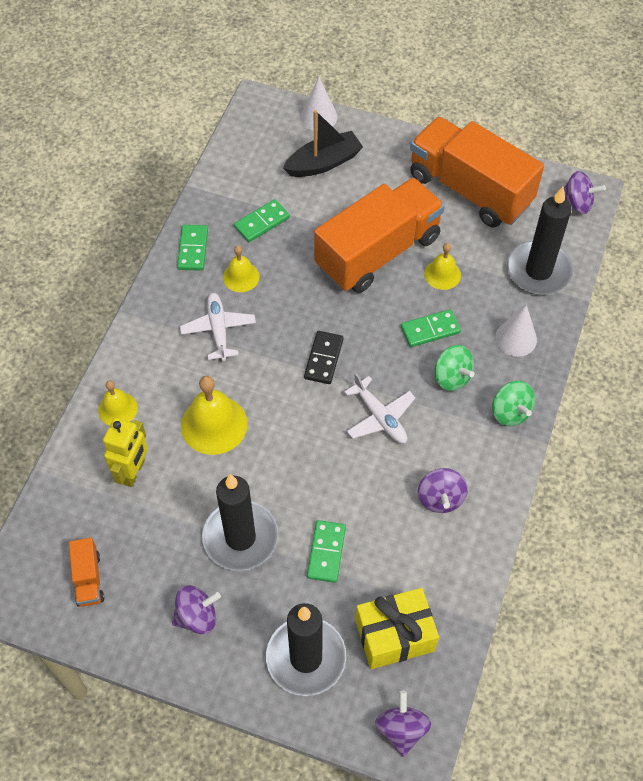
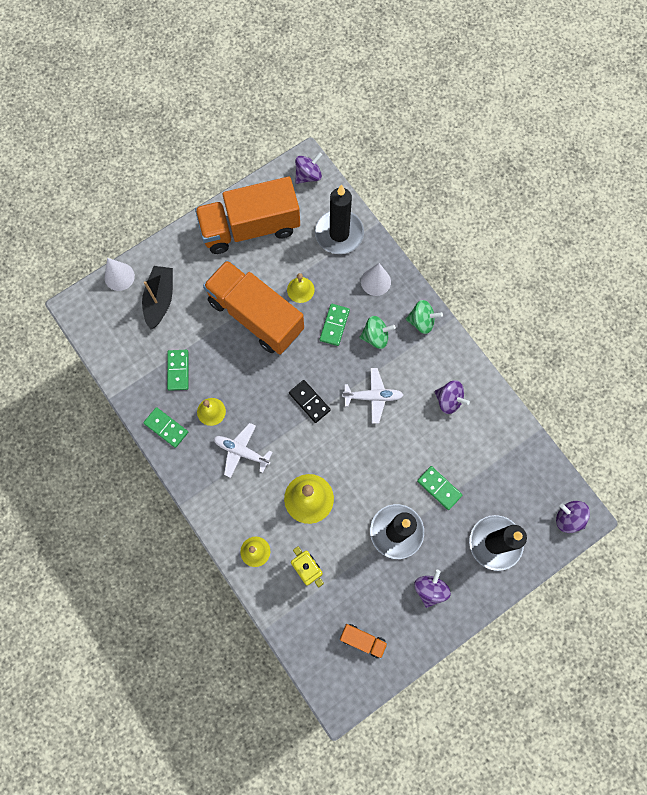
camera: 55 degrees left, 15 degrees up
orange truck [314,177,445,293] -> orange truck turned 45 degrees counterclockwise [203,260,304,355]
yellow gift [356,588,439,669] -> none

